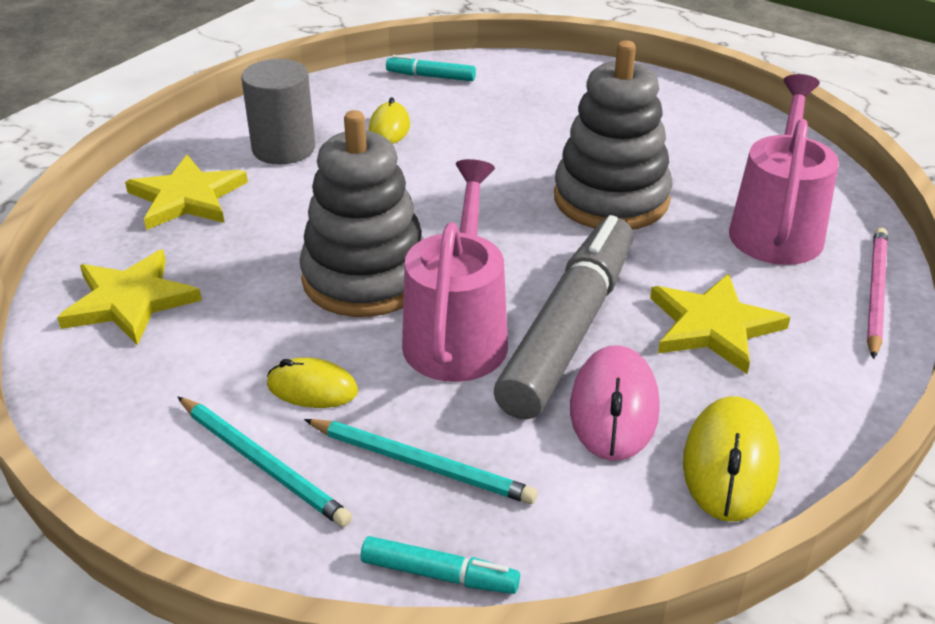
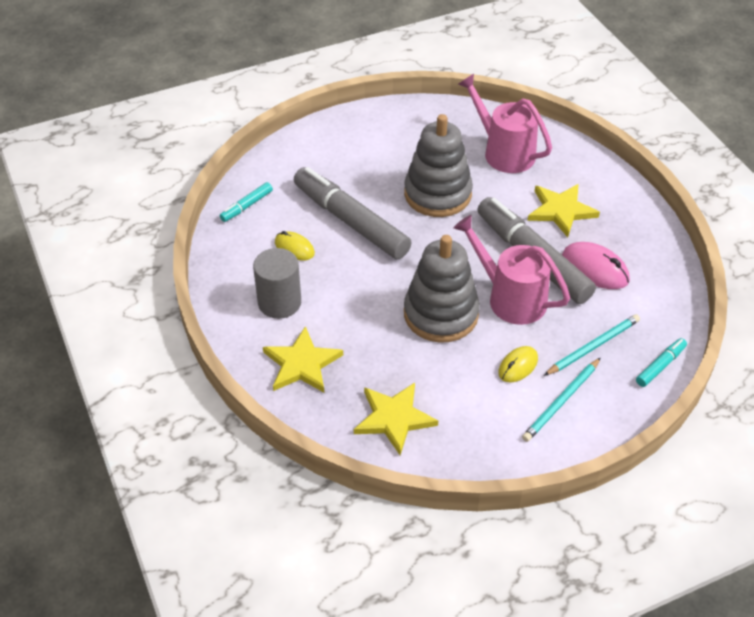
camera: 60 degrees left, 10 degrees up
turquoise pencil [178,397,352,527] -> turquoise pencil turned 150 degrees clockwise [522,357,601,442]
yellow mouse [683,396,780,521] -> none
pink pencil [867,228,888,359] -> none
none -> grey marker [294,167,411,259]

